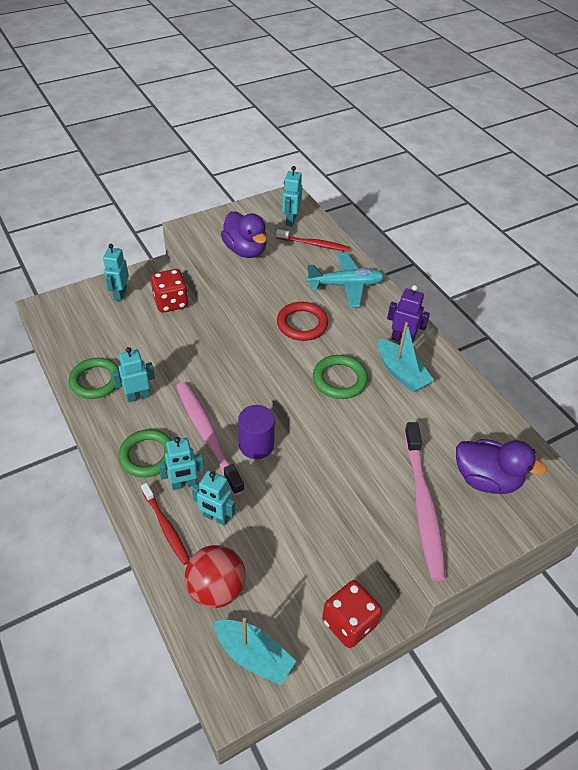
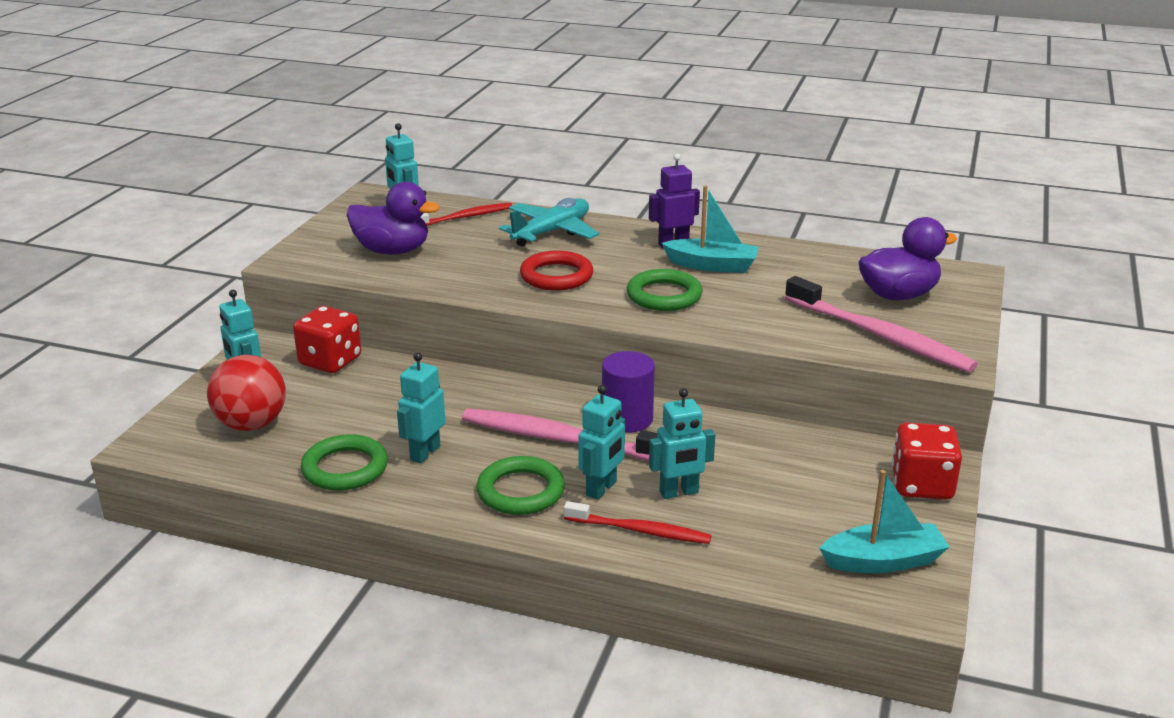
camera: 40 degrees left, 20 degrees down
red ball [185,545,246,608] -> red ball moved to [207,355,286,431]

